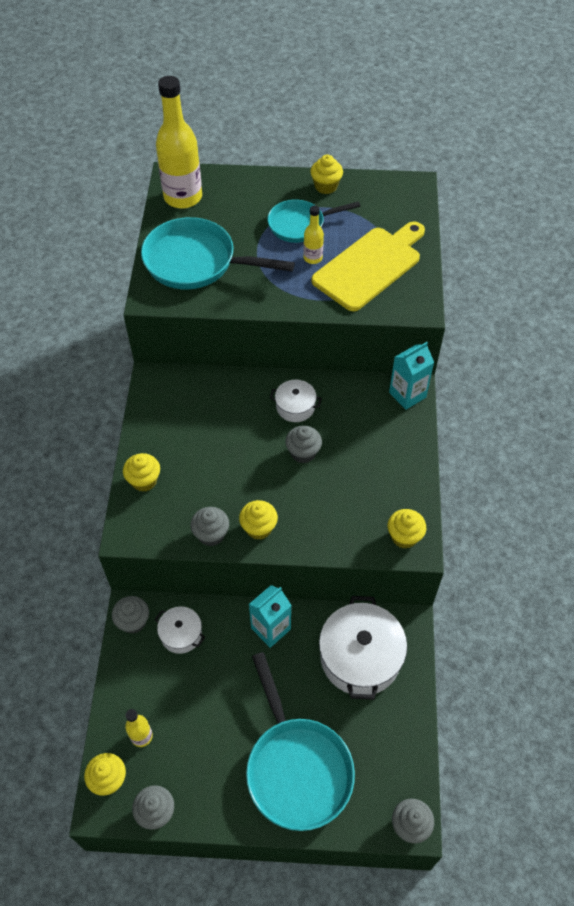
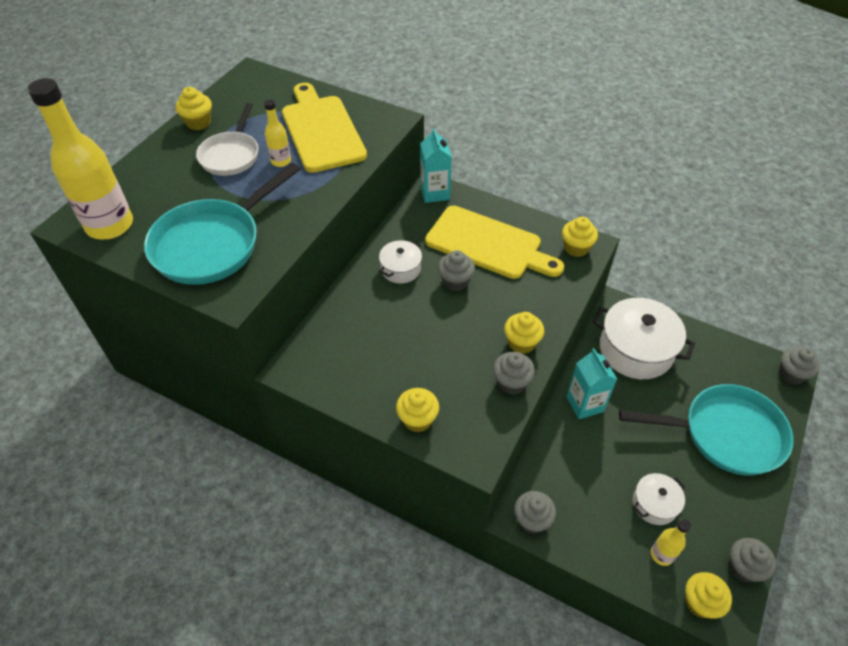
camera: 65 degrees left, 5 degrees down
white pot [155,606,205,654] -> white pot moved to [633,473,685,525]
turquoise pan [267,200,360,243] -> white pan [196,103,258,176]
none -> yellow cutting board [425,206,564,279]

